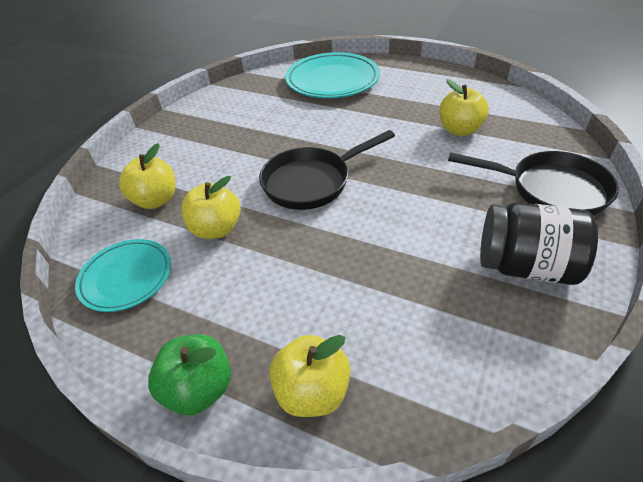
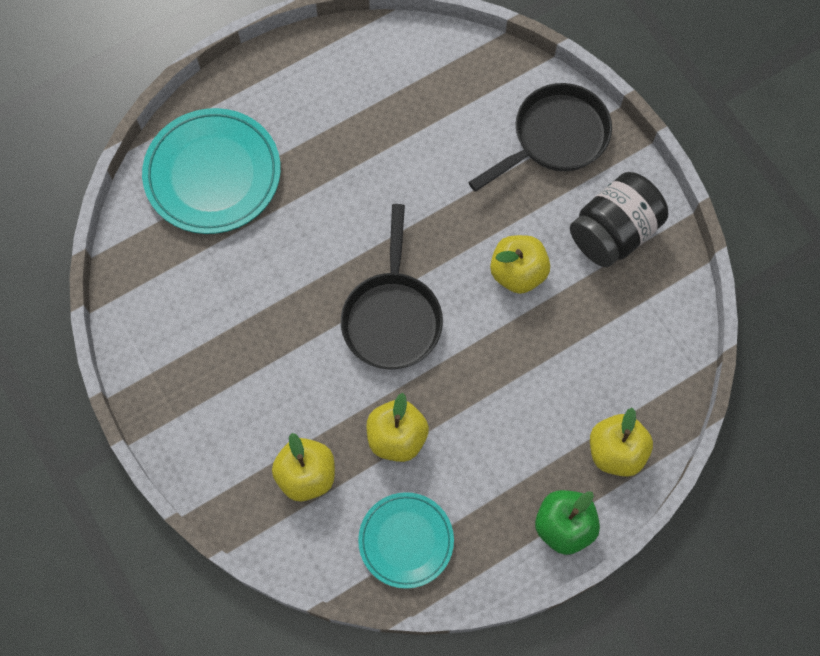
camera: 60 degrees left, 25 degrees up
yellow apple [439,79,489,136] -> yellow apple moved to [490,235,550,294]

